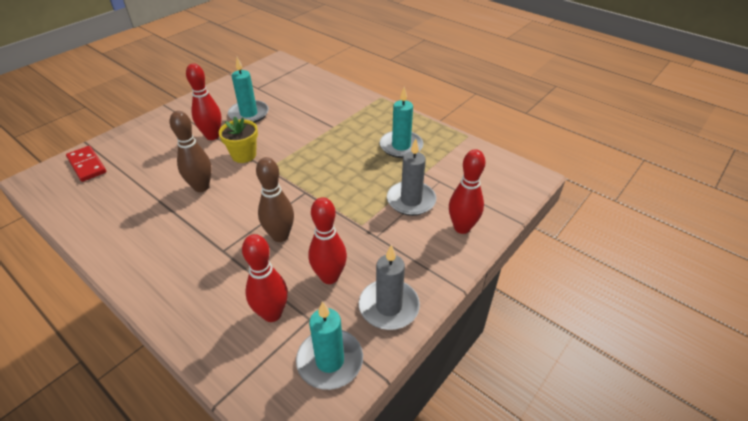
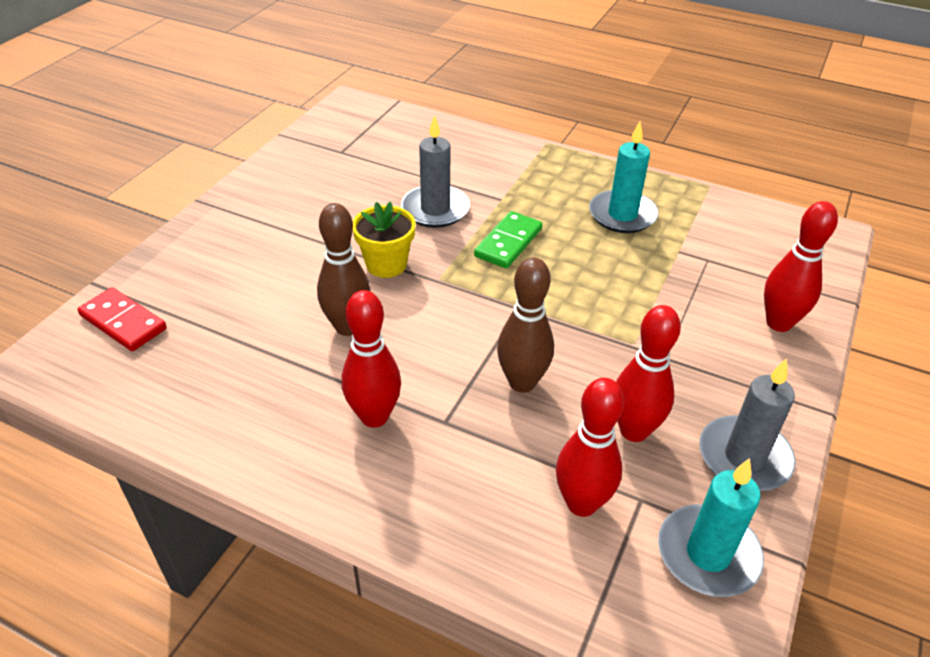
camera: 15 degrees left, 0 degrees up
red bowling pin [186,63,222,140] -> red bowling pin moved to [342,290,401,428]
turquoise candle [228,57,269,123] -> none
grey candle [387,139,436,216] -> grey candle moved to [401,115,470,228]
none -> green domino [474,211,542,269]

